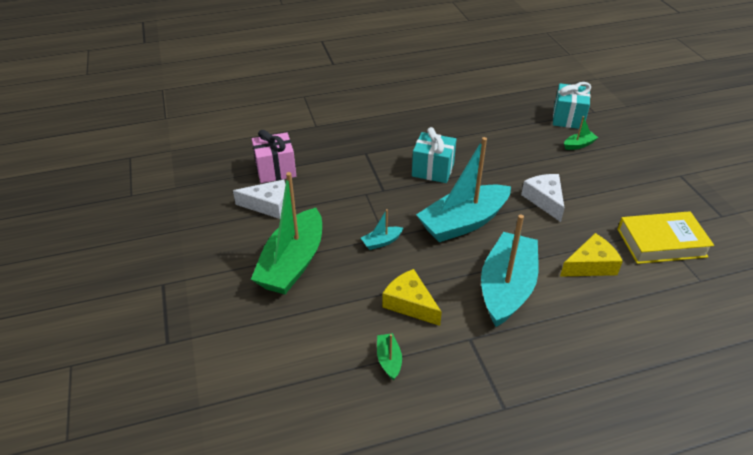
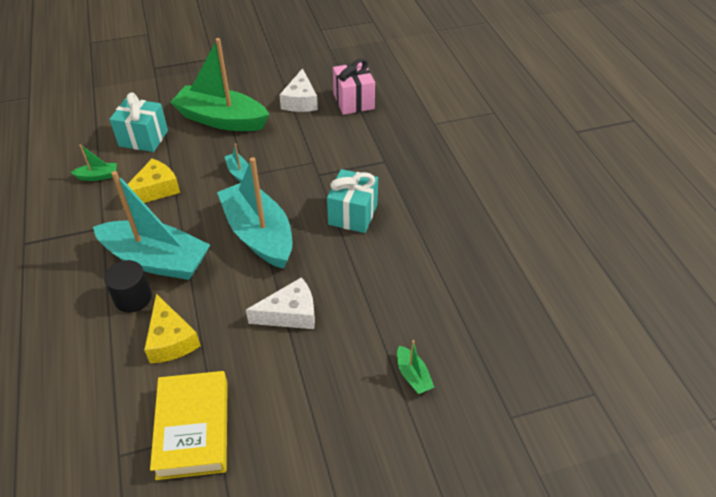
camera: 90 degrees right, 5 degrees up
turquoise gift [553,82,591,129] -> turquoise gift moved to [109,93,168,152]
none -> black cylinder [104,260,152,313]

